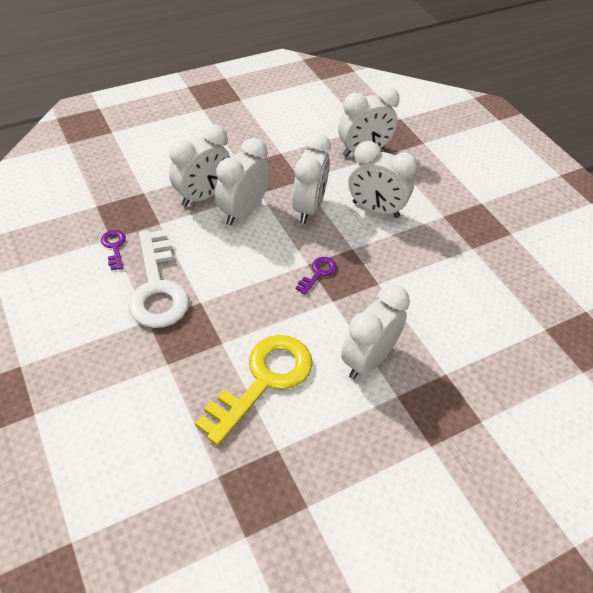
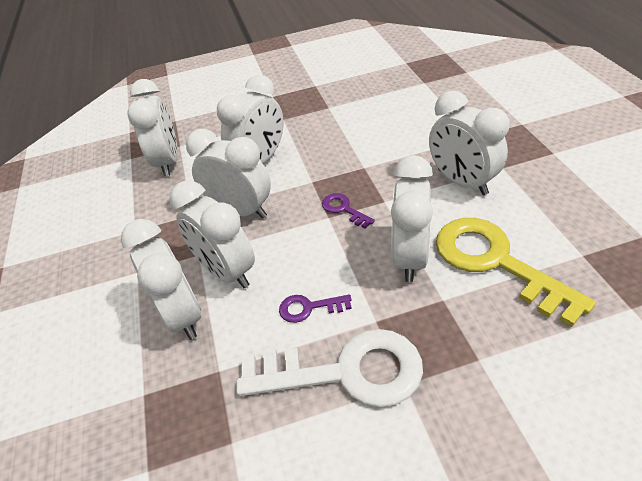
camera: 70 degrees left, 5 degrees down
purple key [101,230,126,270] -> purple key moved to [279,294,352,323]
none -> white clock [391,155,433,282]

